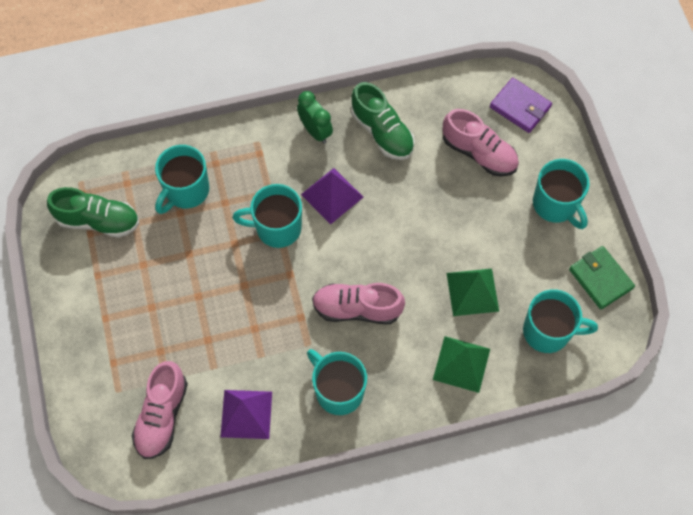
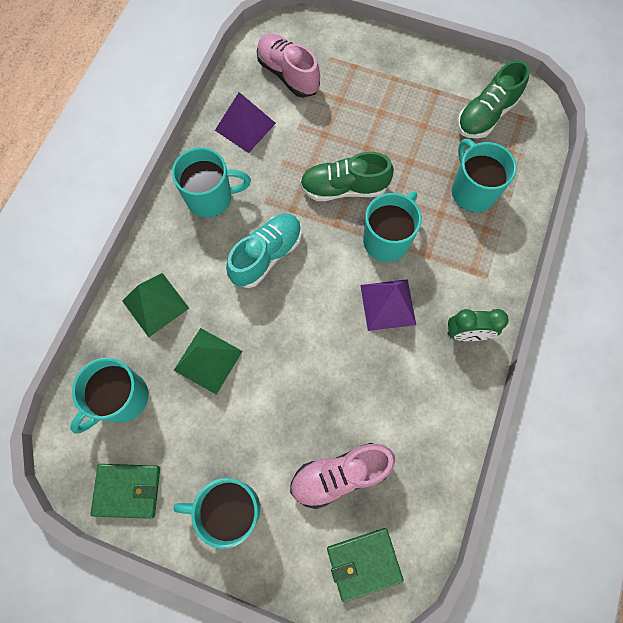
camera: 125 degrees right, 5 degrees up
pink shoe [312,283,405,324] -> turquoise shoe [226,214,302,288]
green shoe [351,82,415,160] -> green shoe moved to [300,152,394,201]
purple wallet [490,78,552,133] -> green wallet [327,528,404,602]

